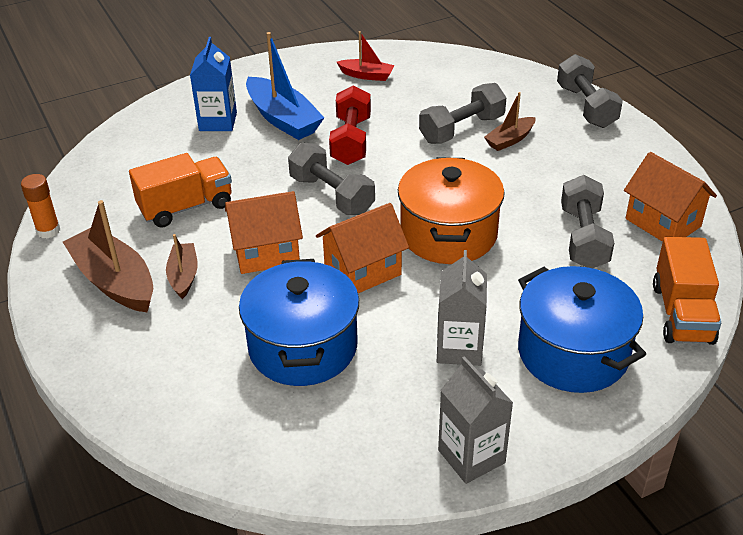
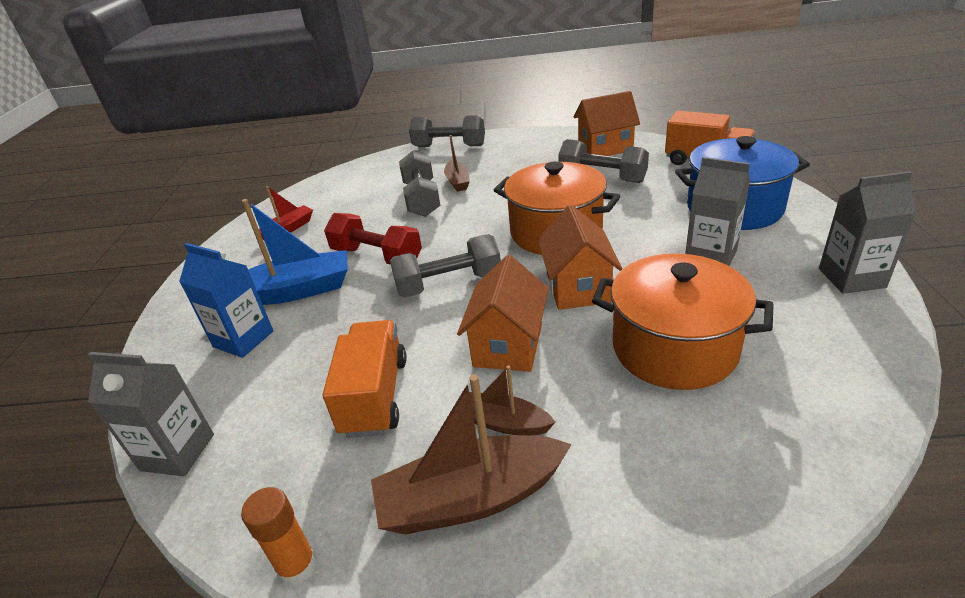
camera: 60 degrees left, 5 degrees down
blue pot [239,259,359,386] -> orange pot [592,253,774,390]
none -> grey carton [88,352,214,476]

